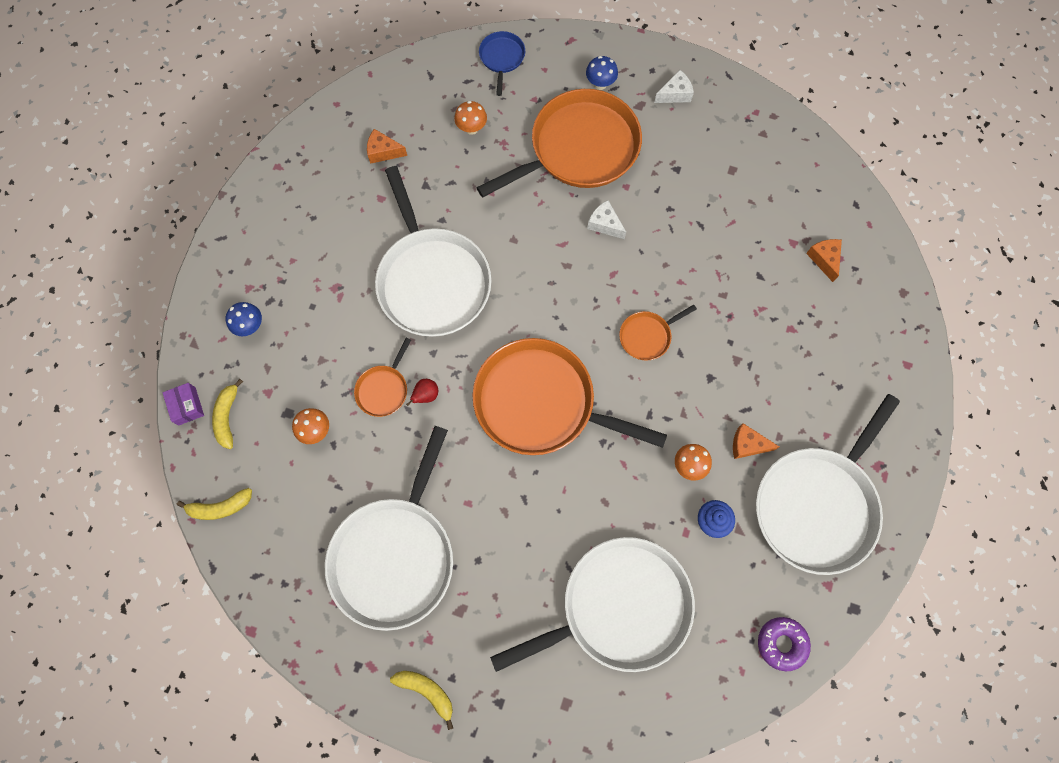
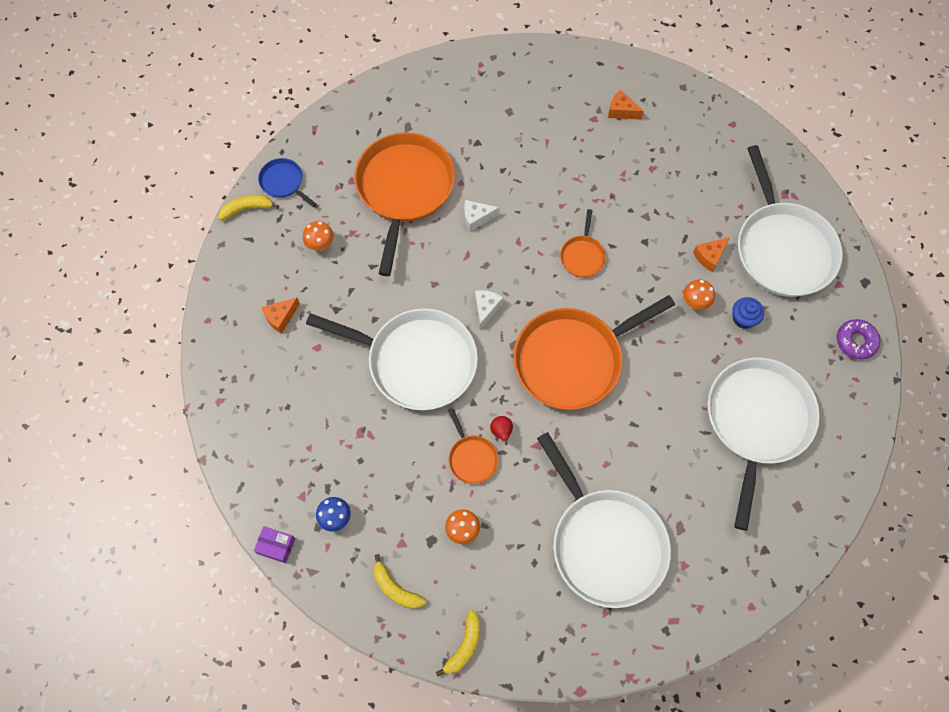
camera: 50 degrees left, 5 degrees down
purple box [163,383,204,425] -> purple box moved to [254,526,295,563]
yellow banana [390,671,453,730] -> yellow banana moved to [218,195,279,220]
blue mushroom [586,56,618,90] -> none
white cheese [654,70,694,103] -> white cheese moved to [475,290,503,330]

